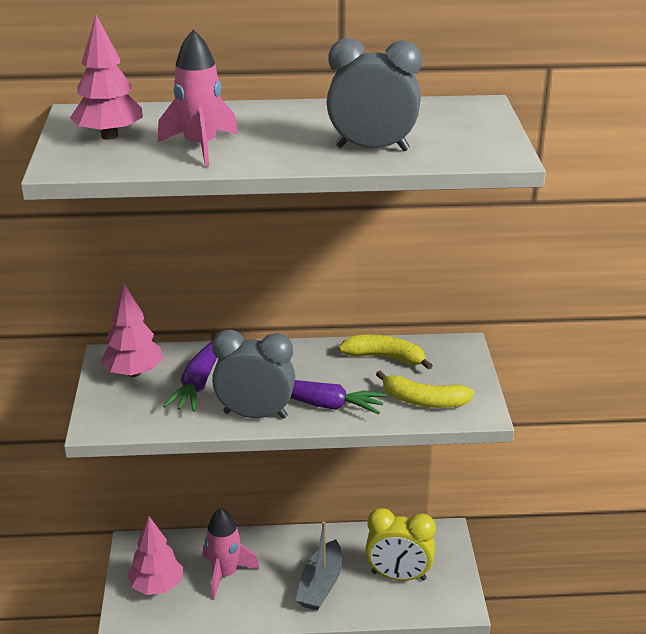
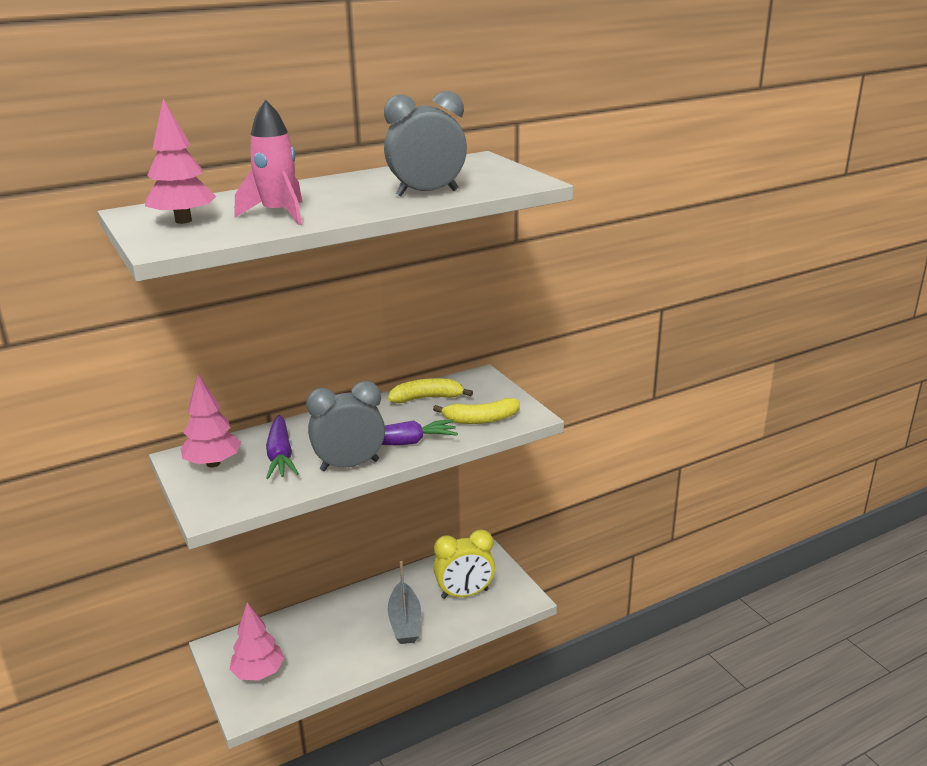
camera: 25 degrees left, 5 degrees down
pink rocket [203,508,259,600] -> none

